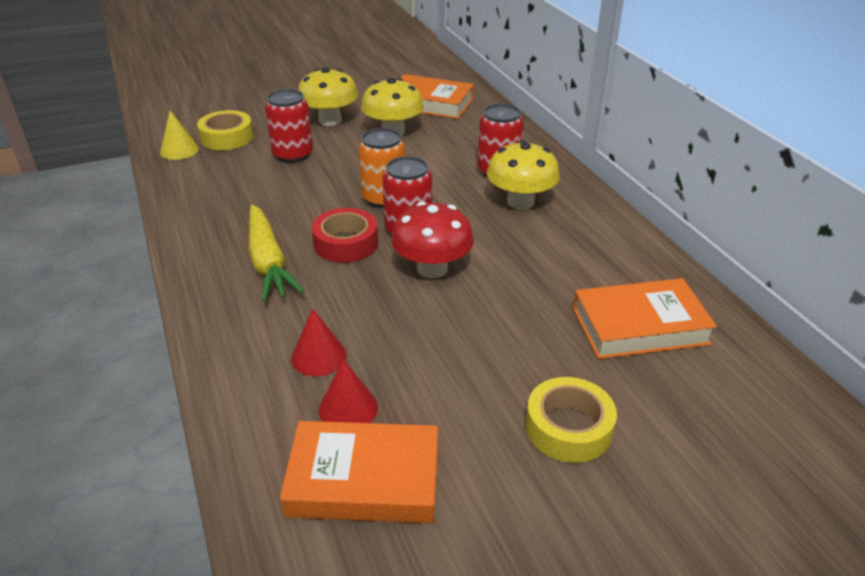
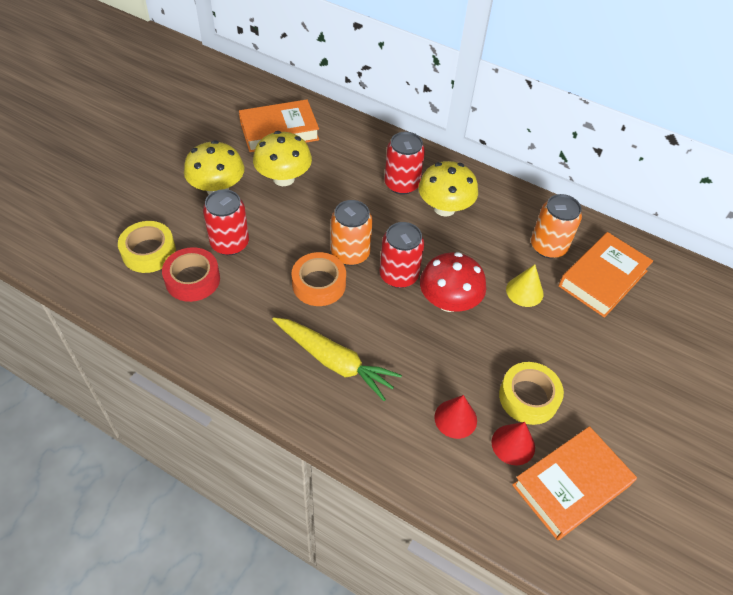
camera: 40 degrees left, 15 degrees up
yellow cone [160,110,199,160] -> yellow cone moved to [506,265,544,307]
red tape [312,208,378,263] -> red tape moved to [162,247,220,302]
yellow tape [526,377,617,463] -> yellow tape moved to [499,362,564,425]
none -> orange tape [291,252,346,306]
none -> orange can [531,194,582,259]

